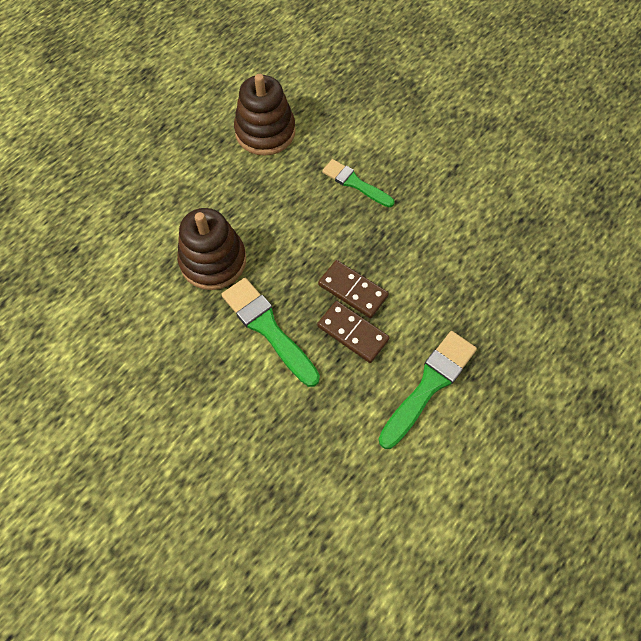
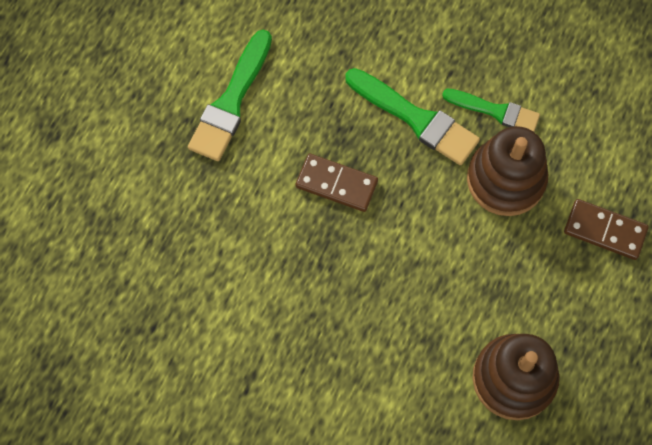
camera: 165 degrees right, 5 degrees up
brown domino [317,301,390,363] -> brown domino moved to [564,199,649,260]
green brush [322,159,395,207] -> green brush moved to [442,88,540,132]

